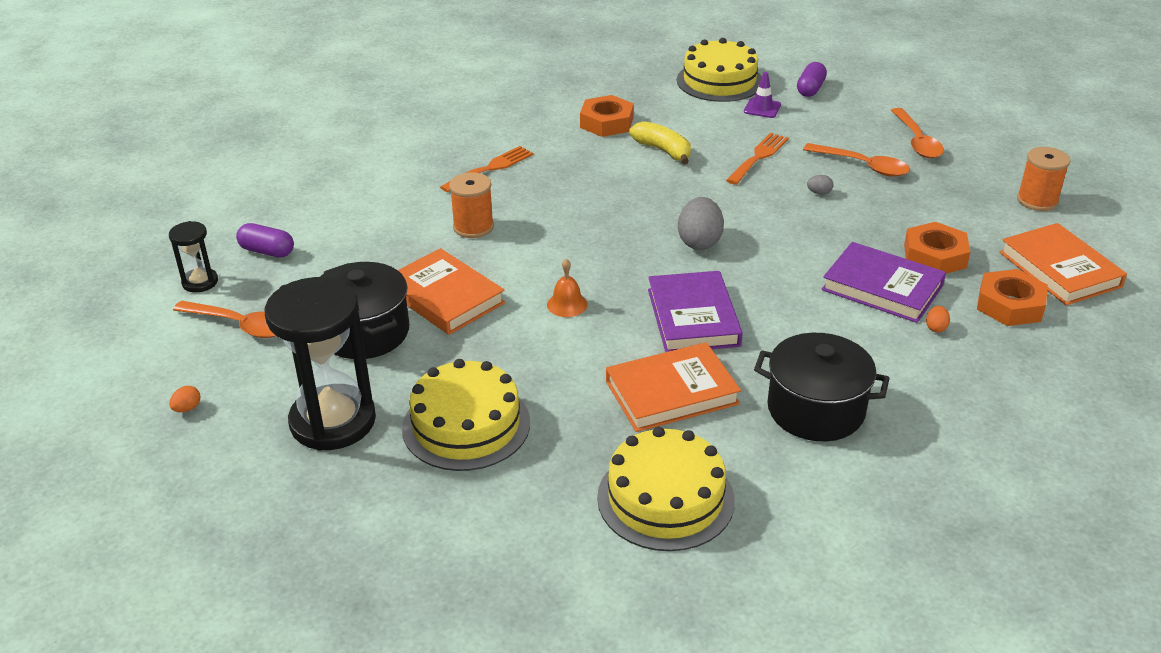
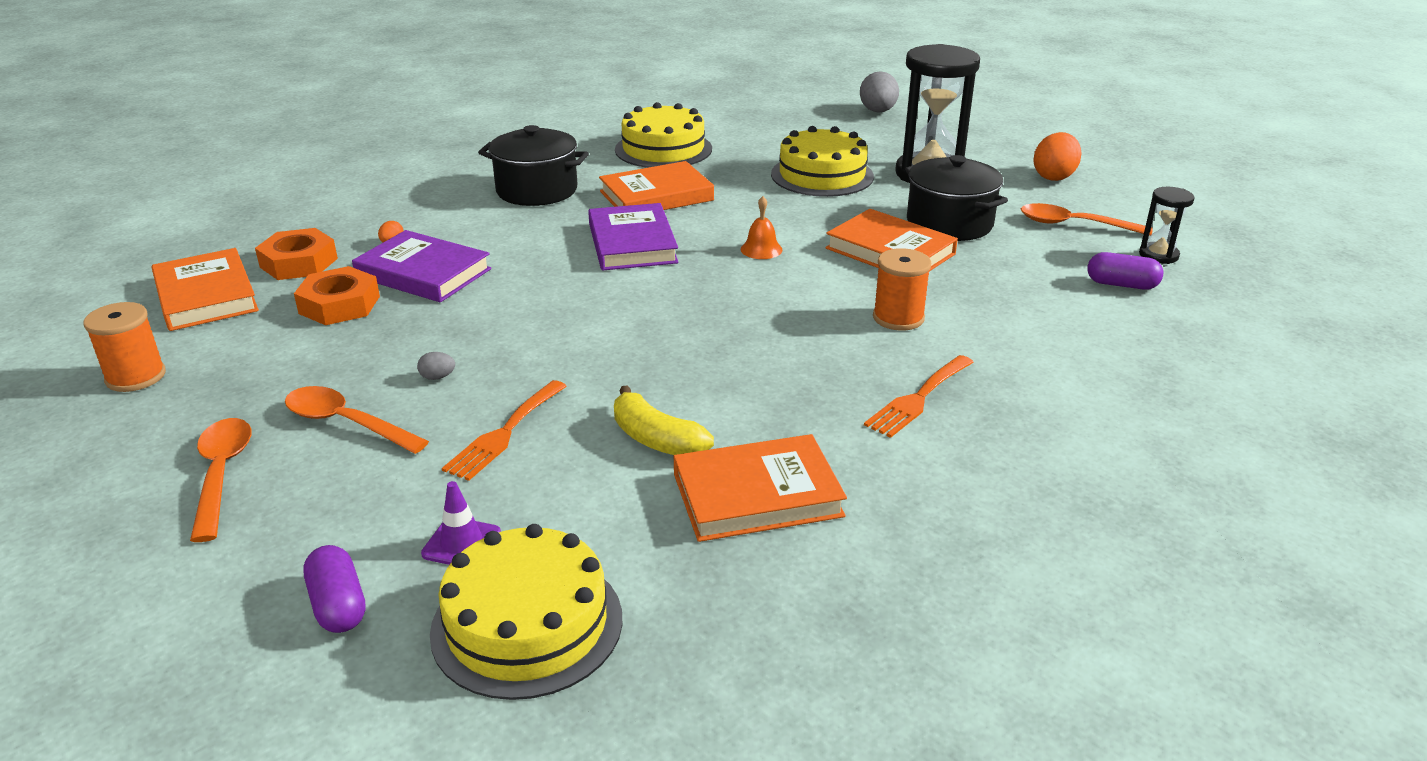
camera: 175 degrees right, 5 degrees down
orange egg [169,386,200,412] -> orange egg [1033,132,1082,181], size x2.20
orange nut [580,95,634,137] -> orange book [673,434,847,542]
grey egg [678,197,724,250] -> grey egg moved to [860,71,899,112]
purple capsule [797,62,827,97] -> purple capsule turned 45 degrees counterclockwise [303,545,366,633]

